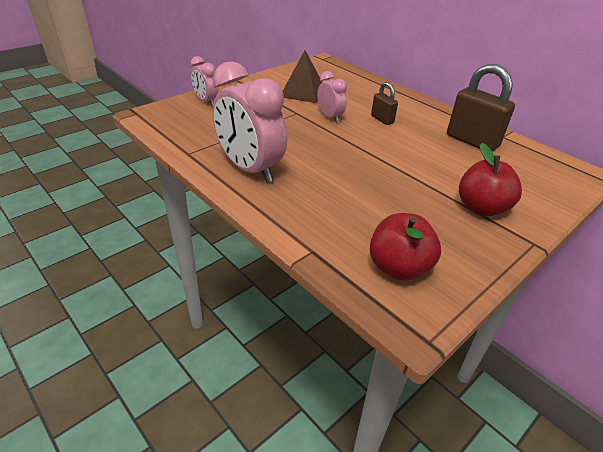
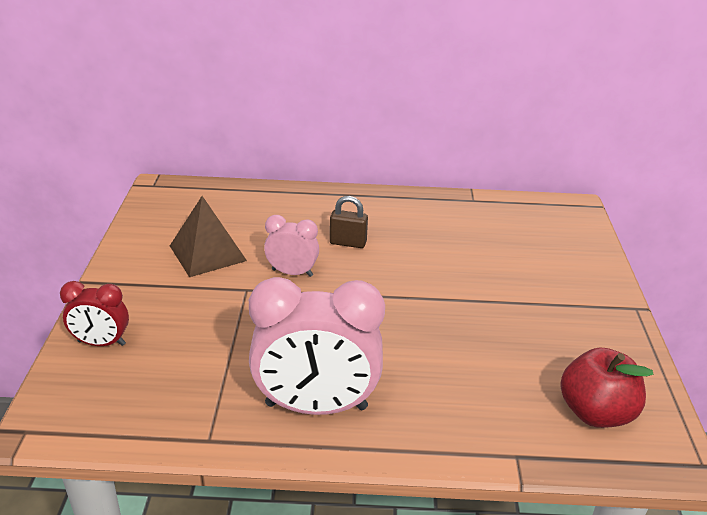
camera: 45 degrees left, 5 degrees down
pink clock [190,56,219,106] -> red clock [60,281,129,346]
brown padlock [447,64,515,152] -> none
red apple [459,143,522,217] -> none

